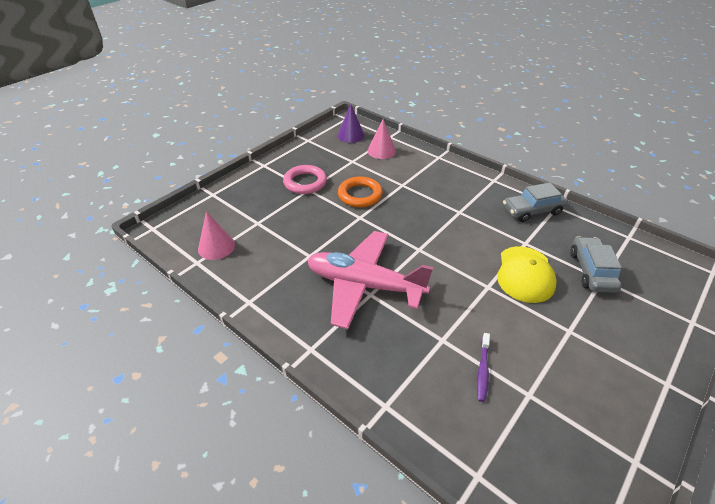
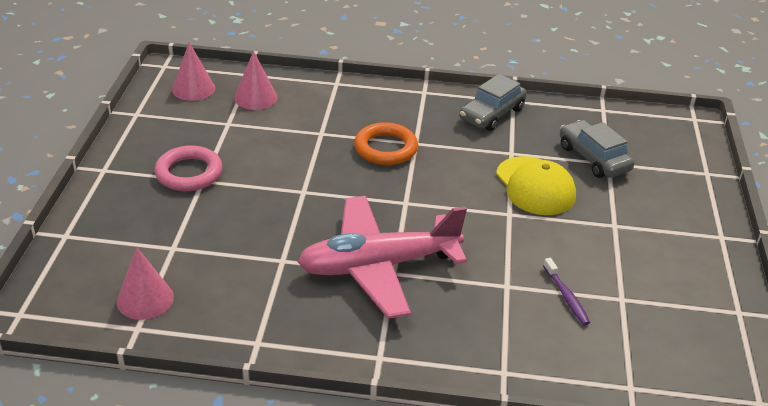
camera: 35 degrees left, 5 degrees down
purple cone [337,104,365,143] -> pink cone [172,42,215,101]
orange ring [338,177,383,207] -> orange ring moved to [354,122,418,165]

